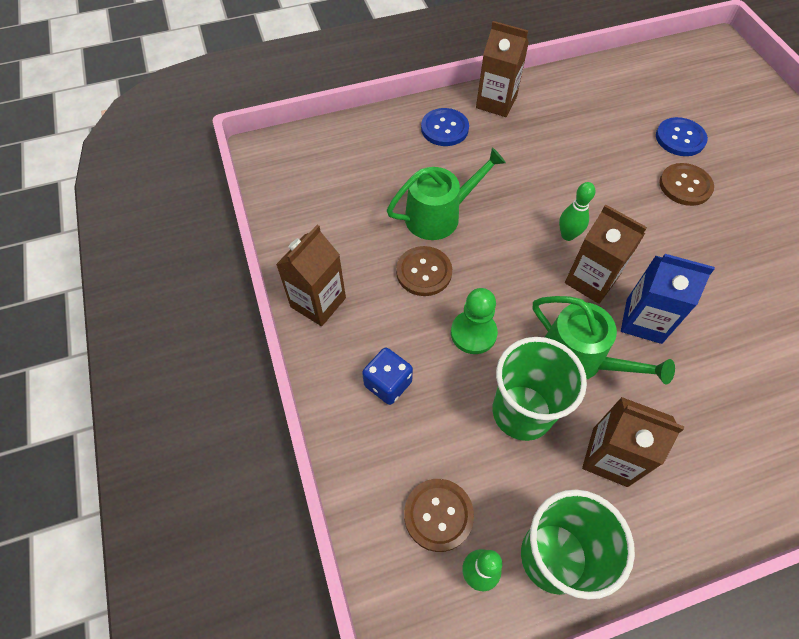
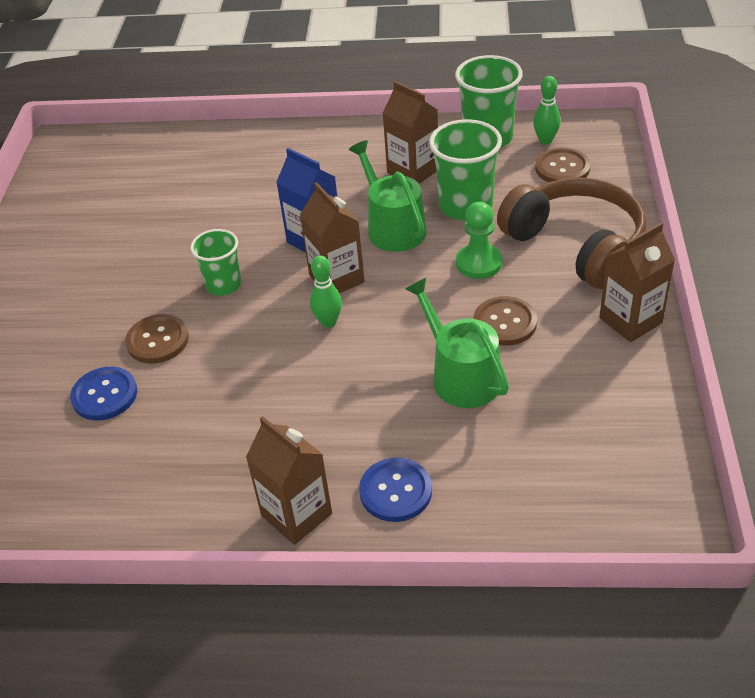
camera: 155 degrees left, 15 degrees down
blue dice [362,348,413,405] -> brown headphones [497,177,646,289]
green watering can [387,148,506,240] -> green watering can turned 60 degrees clockwise [405,278,509,408]
none -> green cup [190,229,241,296]

